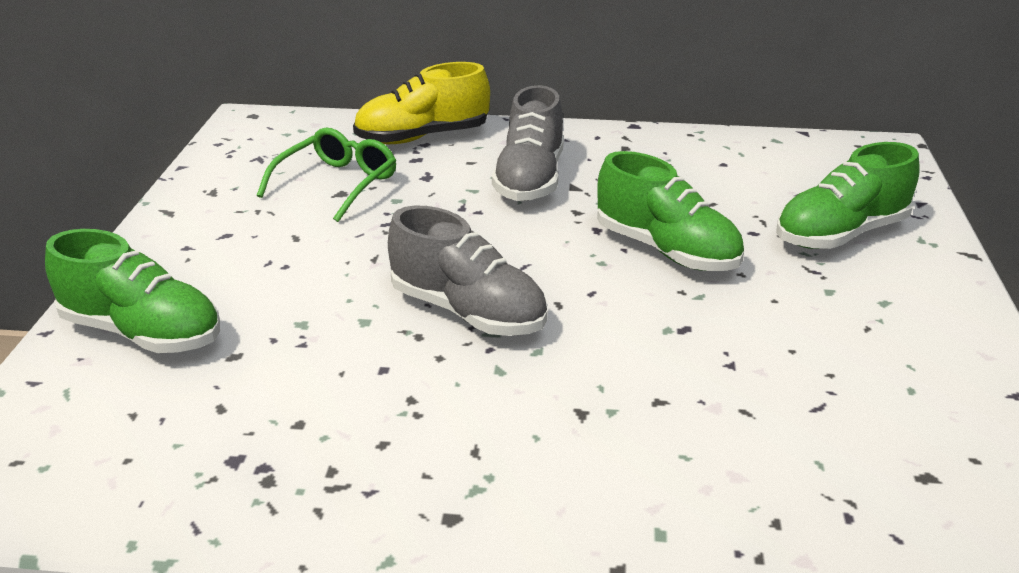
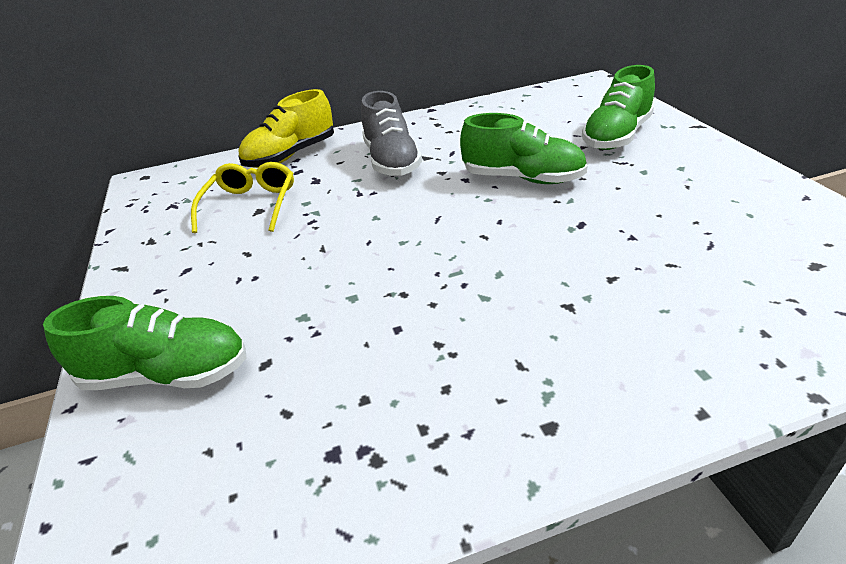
camera: 20 degrees left, 5 degrees up
green glasses [257,128,397,222] -> yellow glasses [191,162,294,233]
grey shoe [388,206,547,336] -> none

